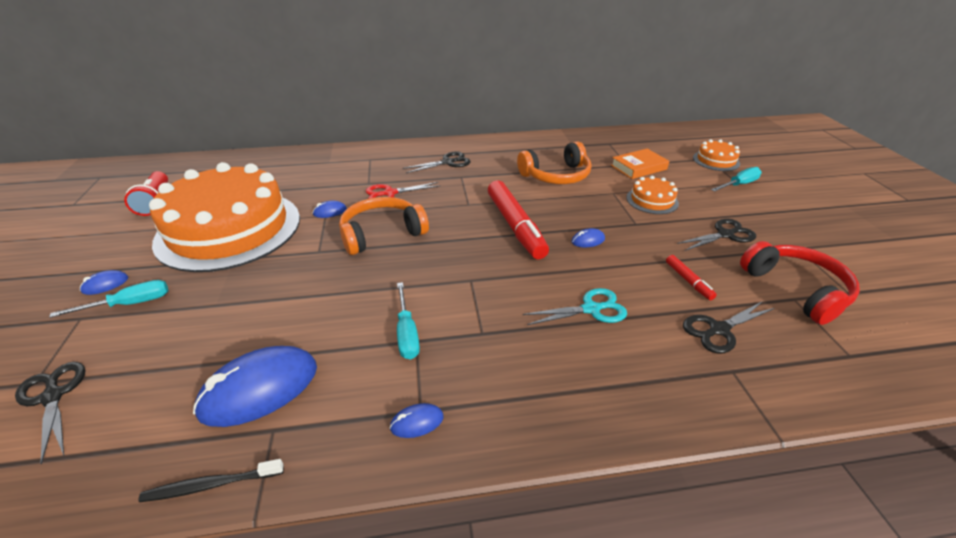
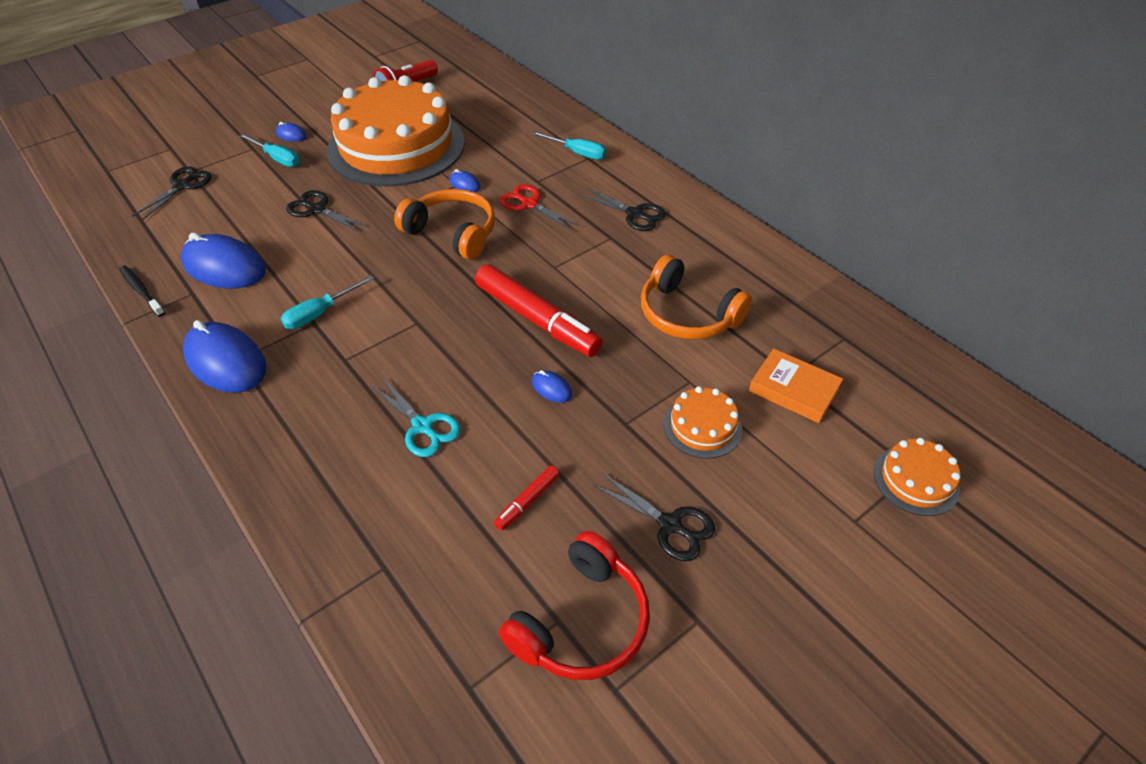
camera: 60 degrees right, 10 degrees up
blue mouse [390,403,444,438] -> blue mouse [183,320,267,393], size x2.28
red marker [488,180,549,259] -> red marker turned 90 degrees counterclockwise [475,264,603,357]
black scissors [683,301,775,354] -> black scissors moved to [286,190,368,232]
turquoise screwdriver [711,167,762,192] -> turquoise screwdriver moved to [531,131,606,160]

